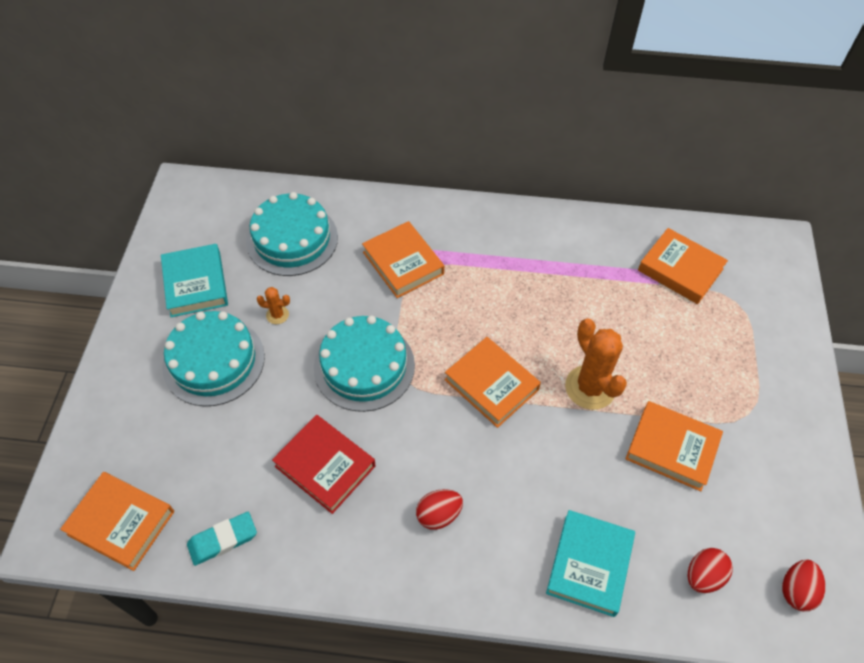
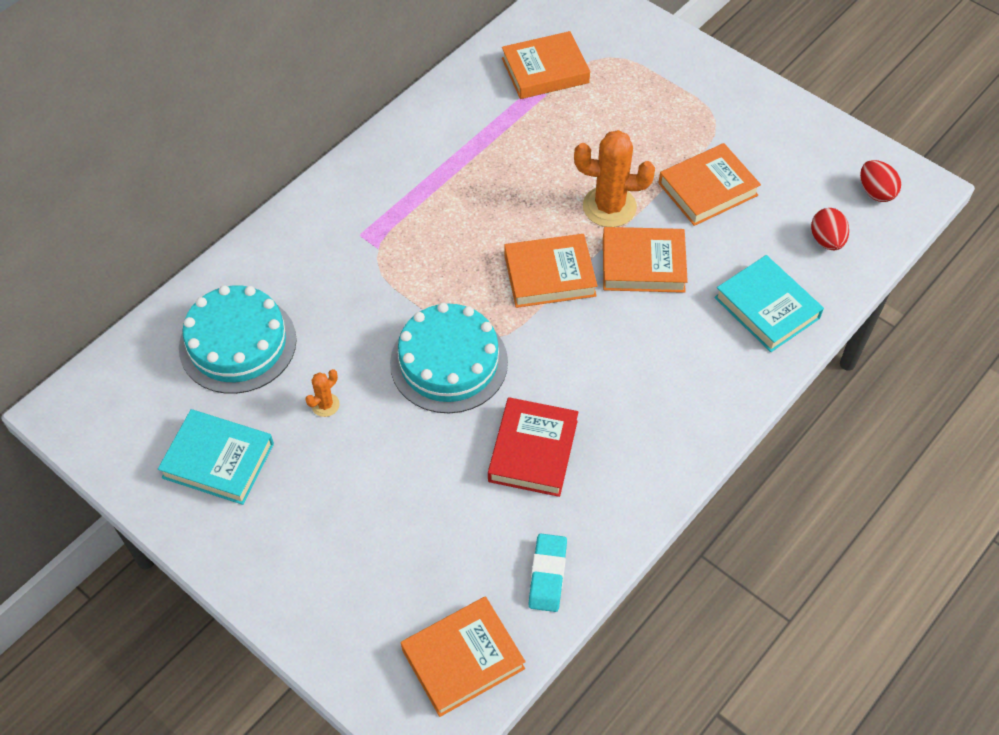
camera: 55 degrees left, 0 degrees up
turquoise cake [162,311,265,406] -> none
red book [272,415,376,514] -> red book turned 60 degrees counterclockwise [488,397,578,497]
orange book [362,221,444,298] -> orange book moved to [603,227,688,293]
red egg [416,489,463,530] -> none

